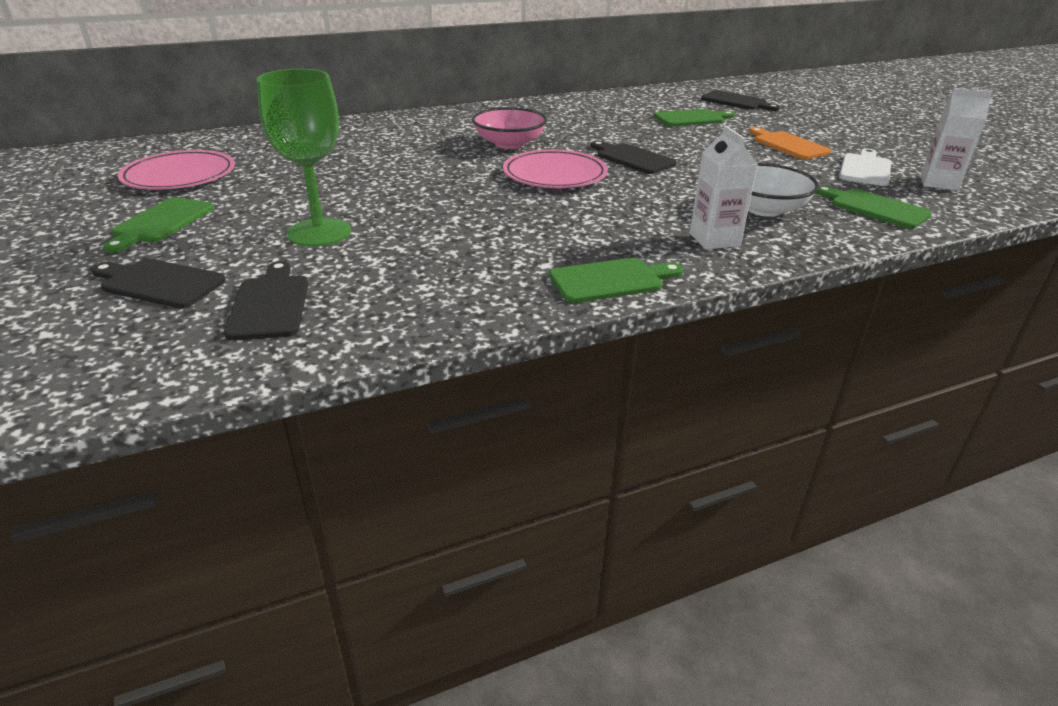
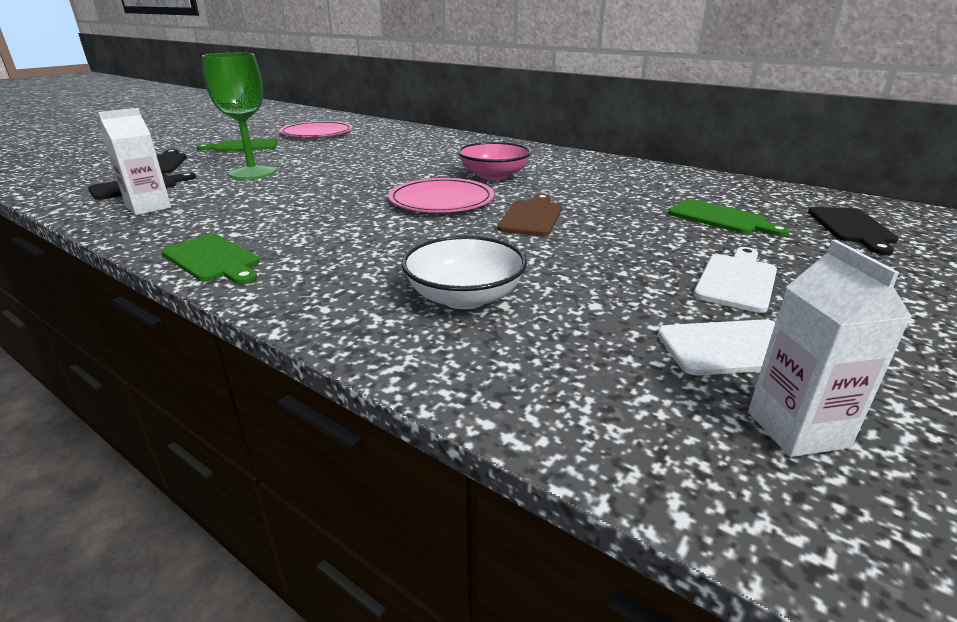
camera: 60 degrees right, 5 degrees down
black cutting board [590,141,677,174] -> brown cutting board [497,194,562,236]
white carton [690,125,758,250] -> white carton moved to [98,108,171,215]
orange cutting board [749,127,832,160] -> white cutting board [694,247,777,313]
green cutting board [816,186,932,229] -> none

